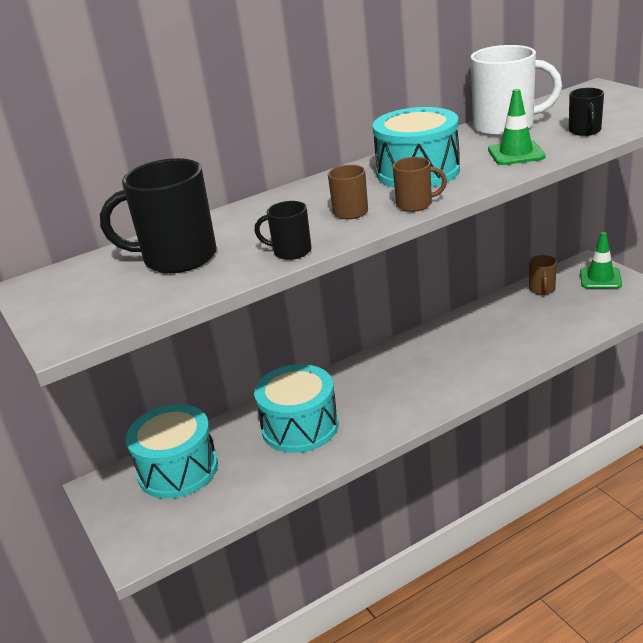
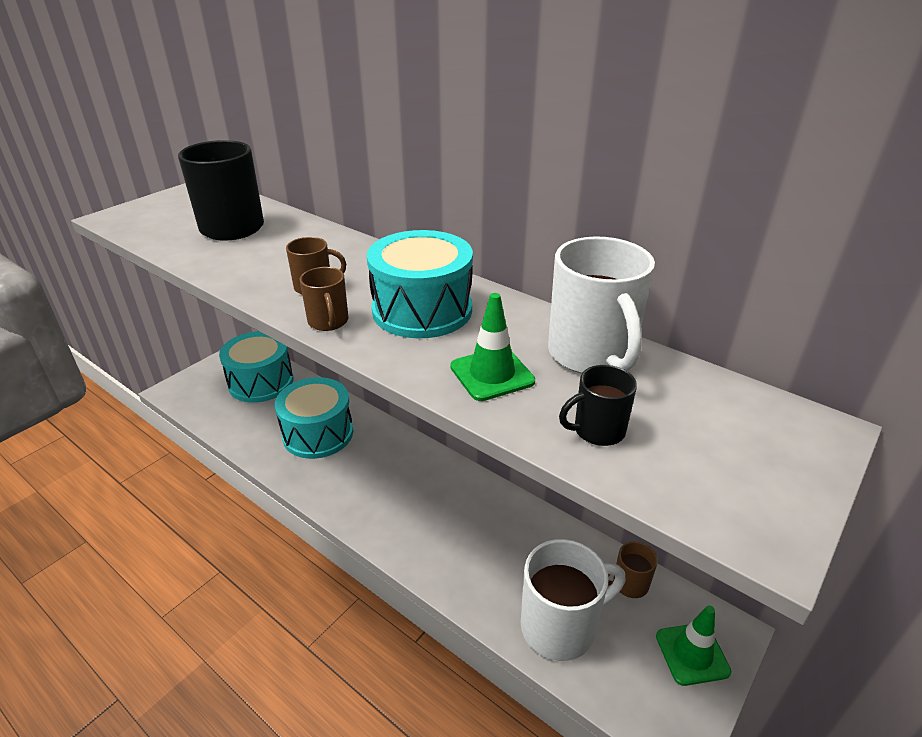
camera: 65 degrees right, 5 degrees up
black mug [255,201,312,260] -> none
none -> white mug [521,539,625,661]

